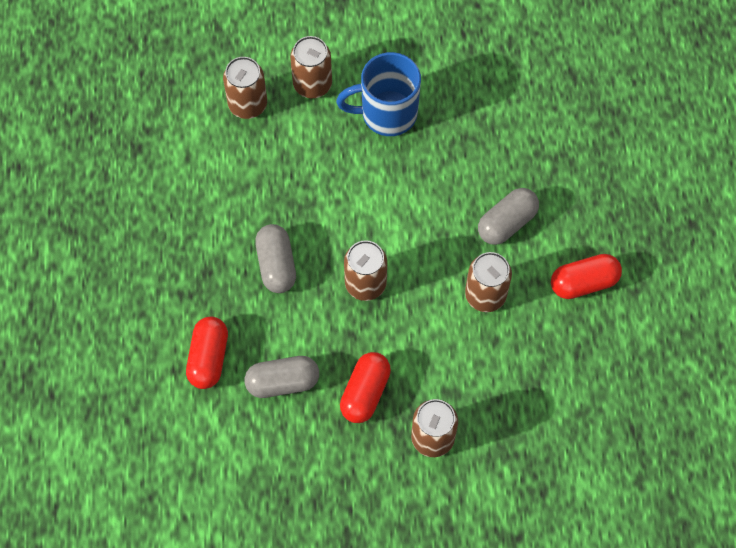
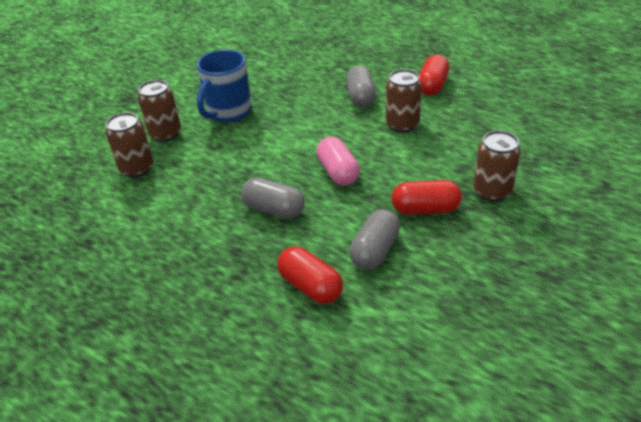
camera: 50 degrees left, 25 degrees down
red capsule [340,352,391,423] -> red capsule turned 60 degrees counterclockwise [391,180,462,215]
brown can [344,240,387,301] -> pink capsule [316,136,360,186]

